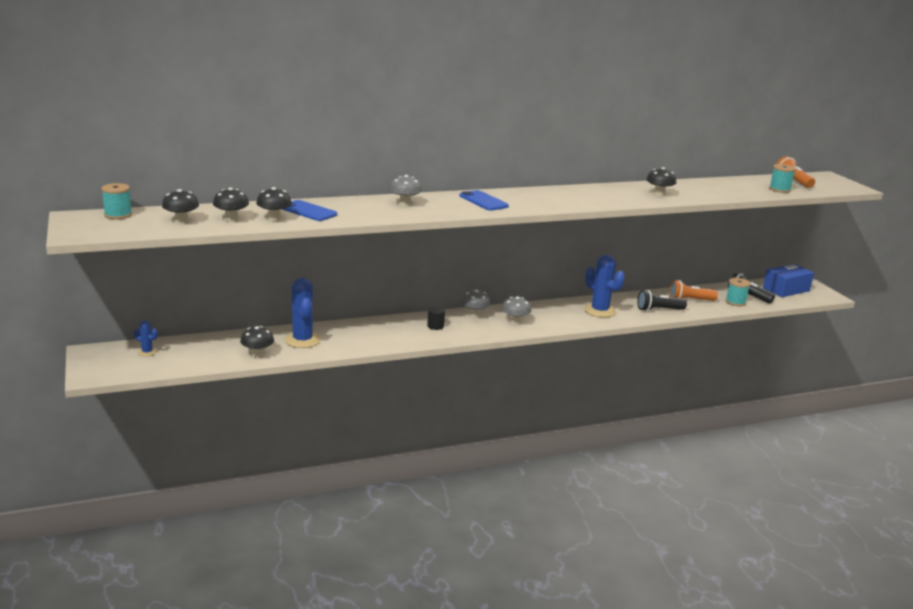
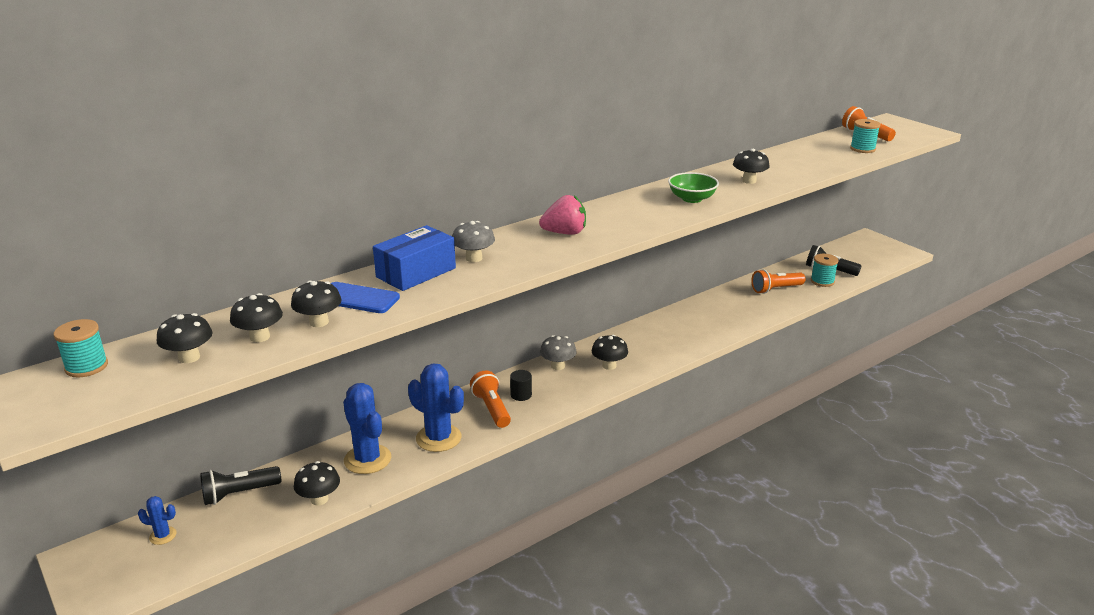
camera: 15 degrees left, 5 degrees up
blue phone [459,190,509,211] -> pink strawberry [539,195,586,235]
grey mushroom [502,297,531,325] -> black mushroom [592,335,628,370]
blue cactus [584,255,625,317] -> blue cactus moved to [408,363,464,452]
black flashlight [637,290,687,311] -> black flashlight moved to [200,466,281,505]
blue box [763,264,814,297] -> blue box moved to [373,225,456,291]
none -> orange flashlight [470,370,511,428]
none -> green bowl [668,172,719,203]

